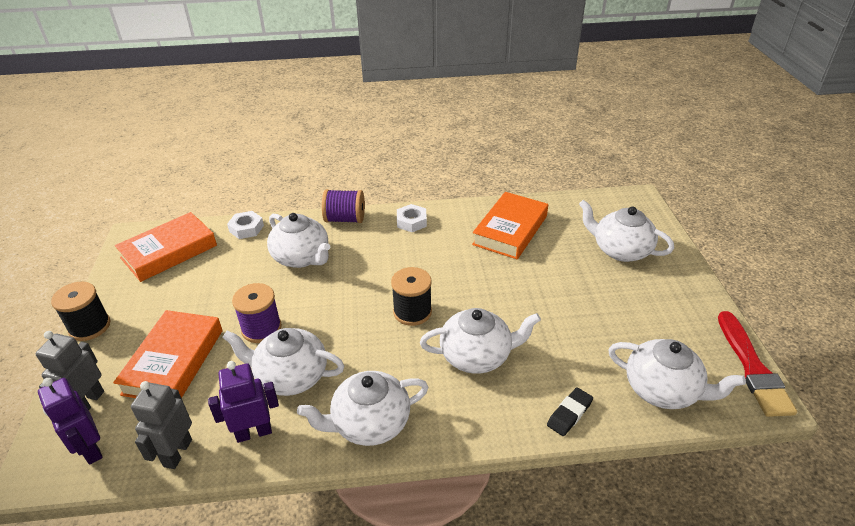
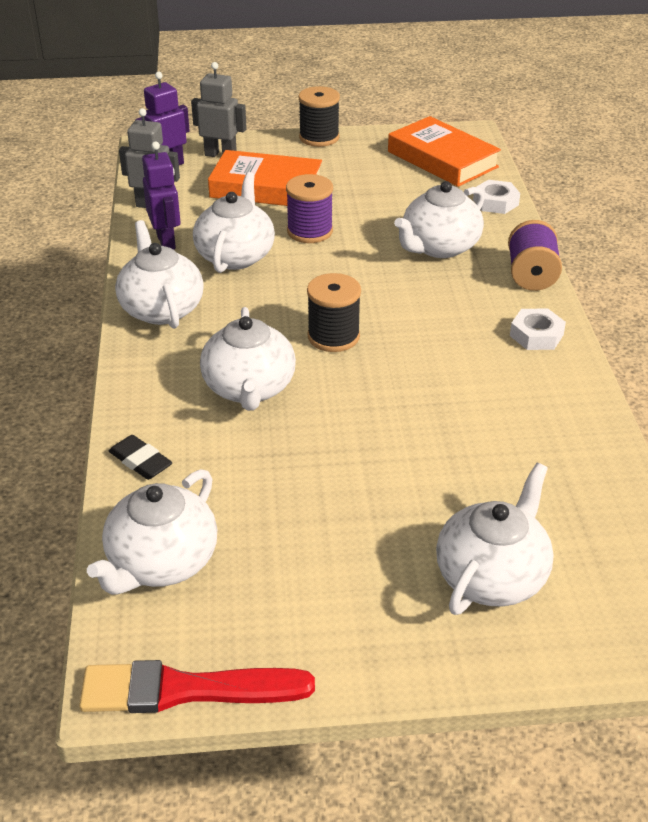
camera: 90 degrees right, 0 degrees up
orange book [472,192,548,259] -> none

